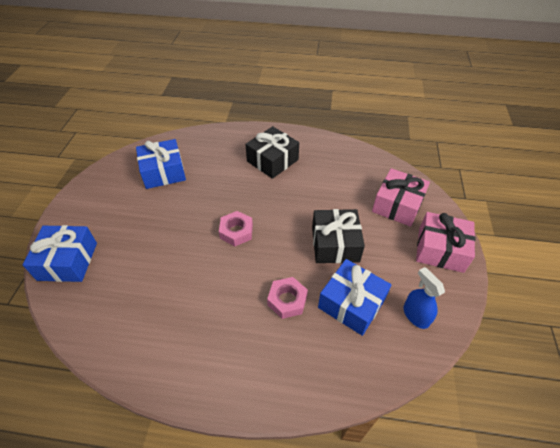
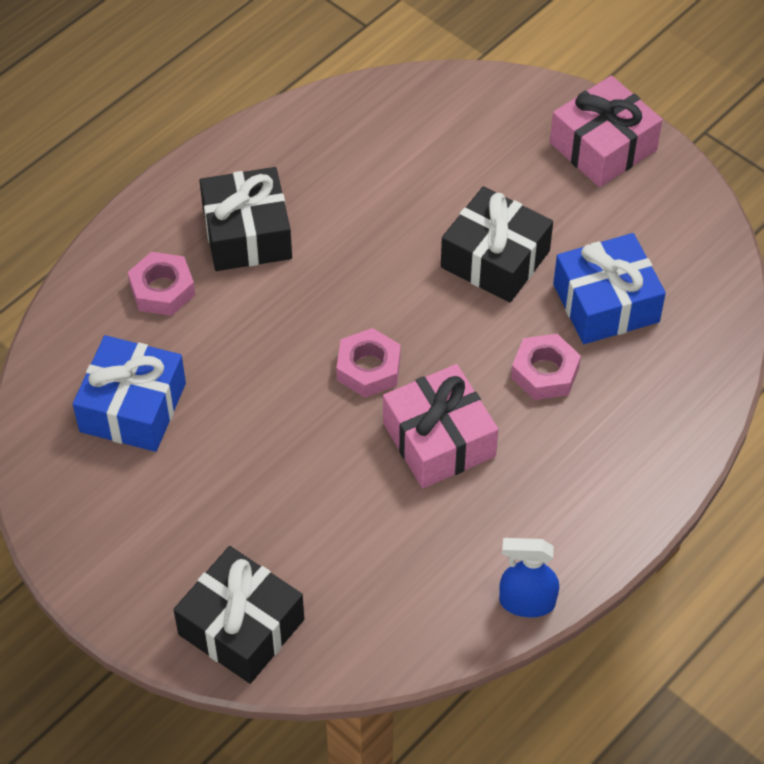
camera: 55 degrees left, 5 degrees up
blue gift [23,225,97,282] -> black gift [174,546,304,684]
pink gift [372,168,430,227] -> pink gift moved to [383,364,498,488]
blue spray bottle [404,267,445,329] -> blue spray bottle moved to [499,538,559,617]
none -> pink nut [128,252,195,316]

